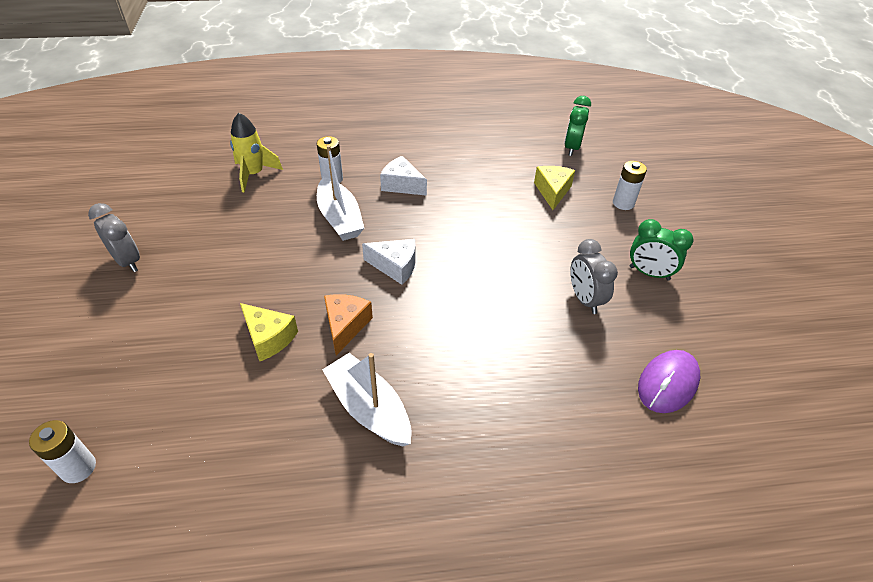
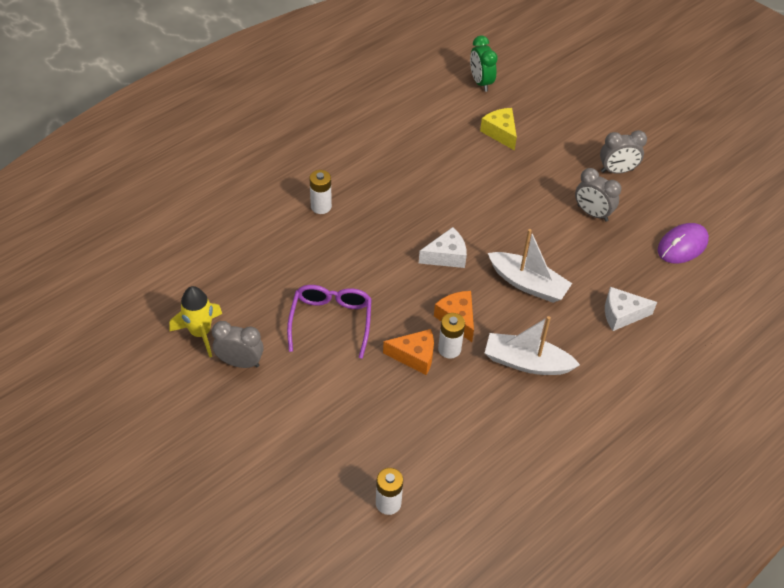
camera: 35 degrees left, 5 degrees up
yellow rocket [230,113,283,192] -> yellow rocket moved to [169,286,222,357]
yellow cheese [240,303,298,361] -> orange cheese [383,329,434,375]
white boat [317,145,364,241] -> white boat moved to [488,229,572,303]
white cheese [380,156,427,196] -> white cheese moved to [605,287,657,331]
white battery [613,161,647,210] -> white battery moved to [438,313,465,359]
green clock [630,219,693,281] -> grey clock [600,130,647,174]
purple mouse [638,350,700,413] -> purple mouse turned 45 degrees clockwise [658,223,709,264]
none -> purple glasses [287,285,372,359]

